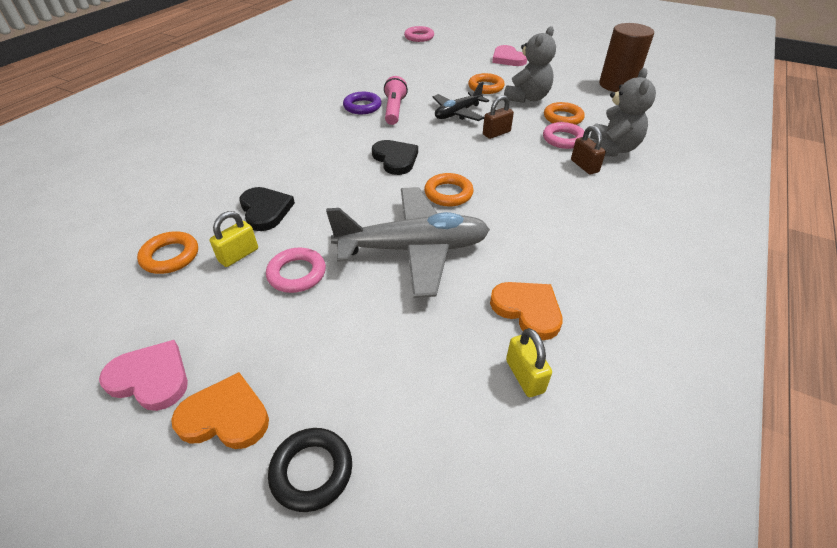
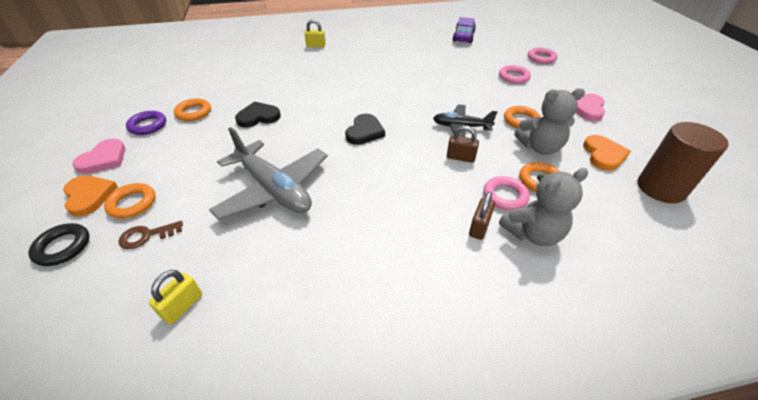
camera: 50 degrees right, 0 degrees up
pink heart [99,340,188,411] -> pink heart turned 45 degrees clockwise [72,138,125,174]
yellow padlock [209,211,258,267] -> yellow padlock moved to [304,19,326,47]
black heart [239,187,295,231] -> black heart turned 135 degrees counterclockwise [235,101,281,128]
pink ring [266,248,326,293] -> pink ring moved to [499,65,531,84]
purple ring [343,92,382,114] -> purple ring moved to [126,111,166,135]
pink flashlight [384,76,408,125] -> none
orange ring [424,173,474,207] -> orange ring moved to [104,183,156,219]
orange heart [490,282,563,340] -> orange heart moved to [583,135,631,171]
none -> brown key [118,221,183,249]
none -> purple car [453,17,476,43]

